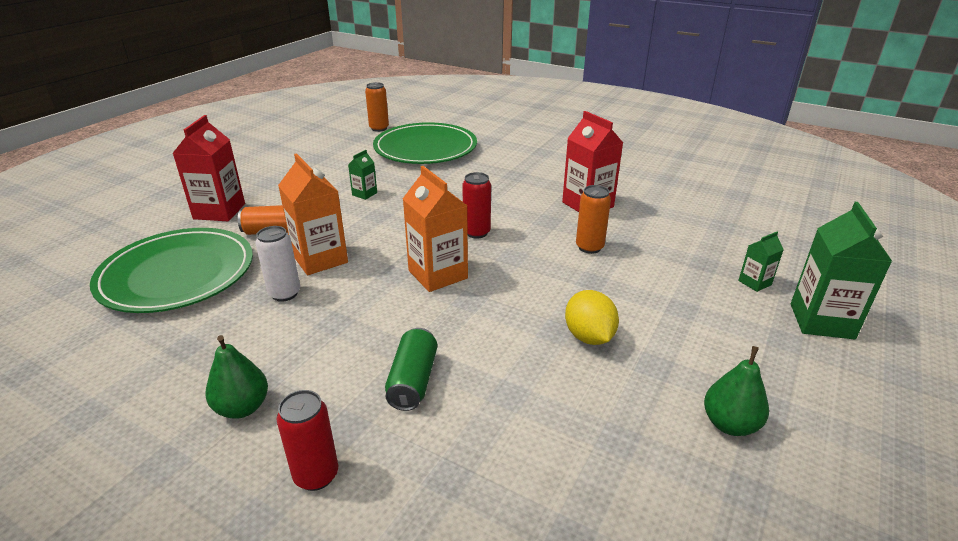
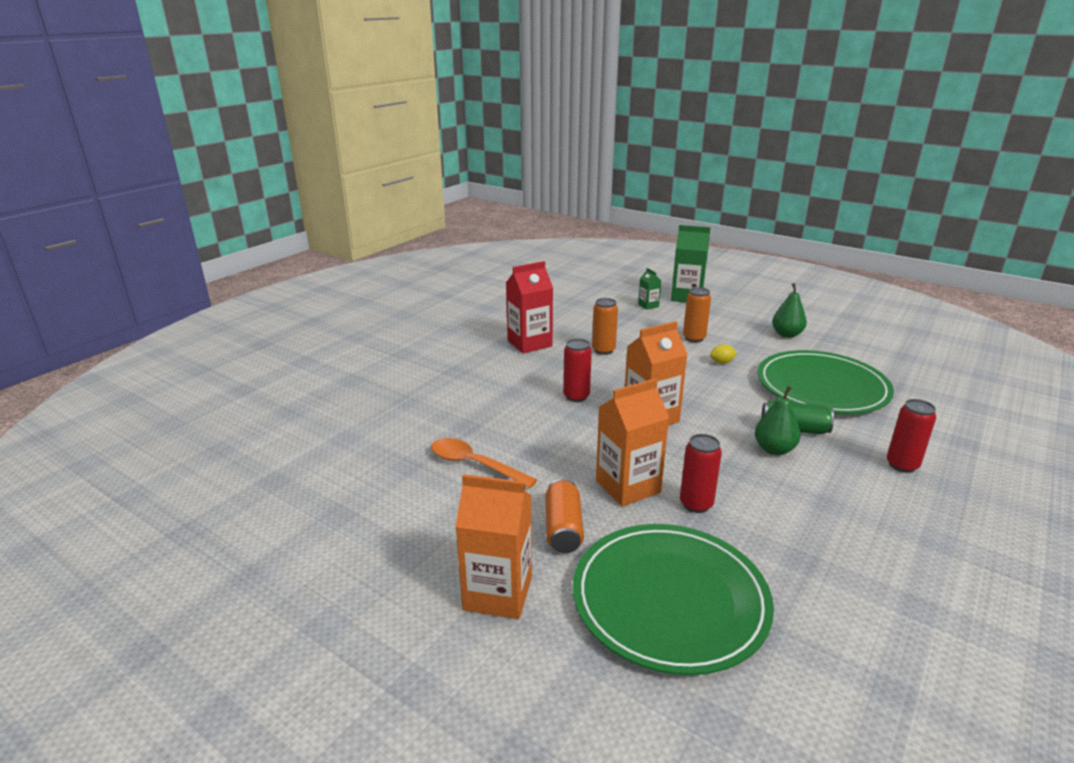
camera: 85 degrees left, 5 degrees down
red carton [172,115,245,221] -> orange carton [455,474,532,619]
green pear [205,335,268,419] -> green pear moved to [755,386,801,455]
white can [255,226,300,302] -> red can [680,434,722,513]
green carton [348,150,377,200] -> orange spoon [431,438,537,488]
orange can [365,82,389,132] -> orange can moved to [683,287,711,342]
green plate [373,122,477,164] -> green plate moved to [757,350,894,414]
yellow lemon [565,290,619,345] -> yellow lemon [710,344,737,364], size x0.56

